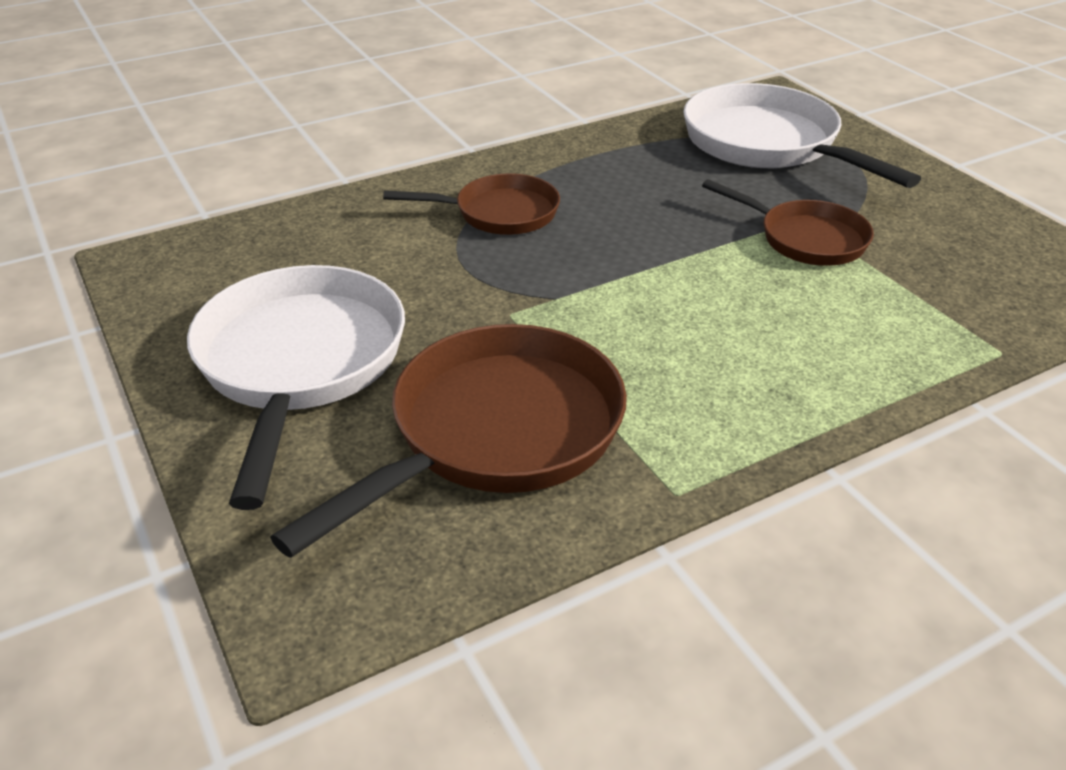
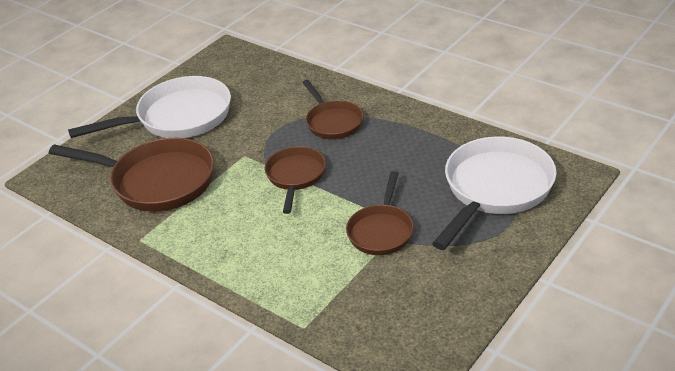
camera: 70 degrees right, 0 degrees up
none -> brown pan [264,146,326,214]

